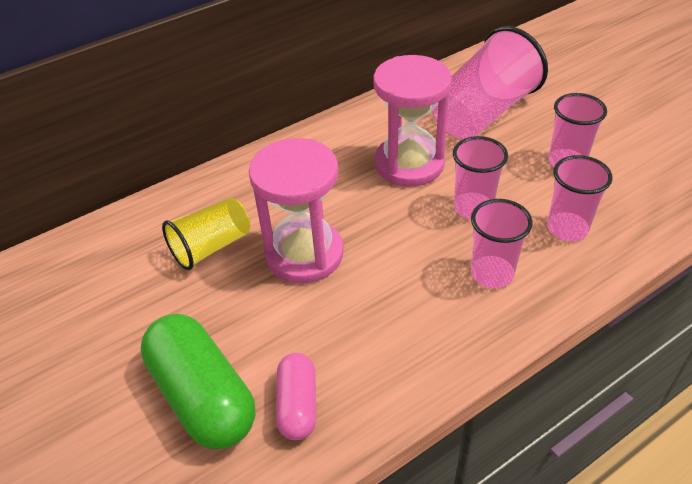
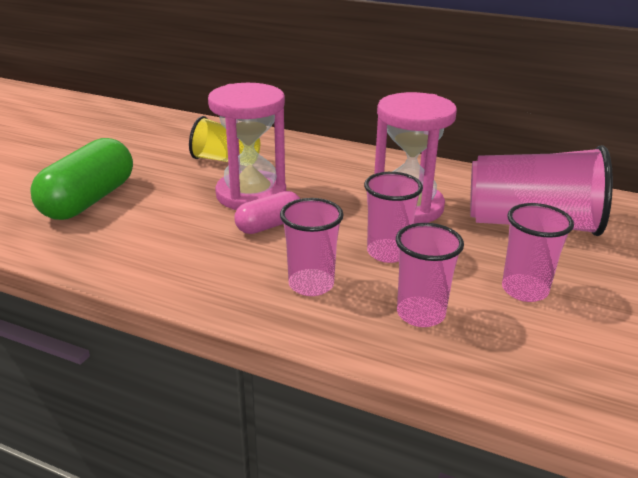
camera: 55 degrees right, 15 degrees down
pink capsule [276,353,317,440] -> pink capsule moved to [234,191,300,234]

